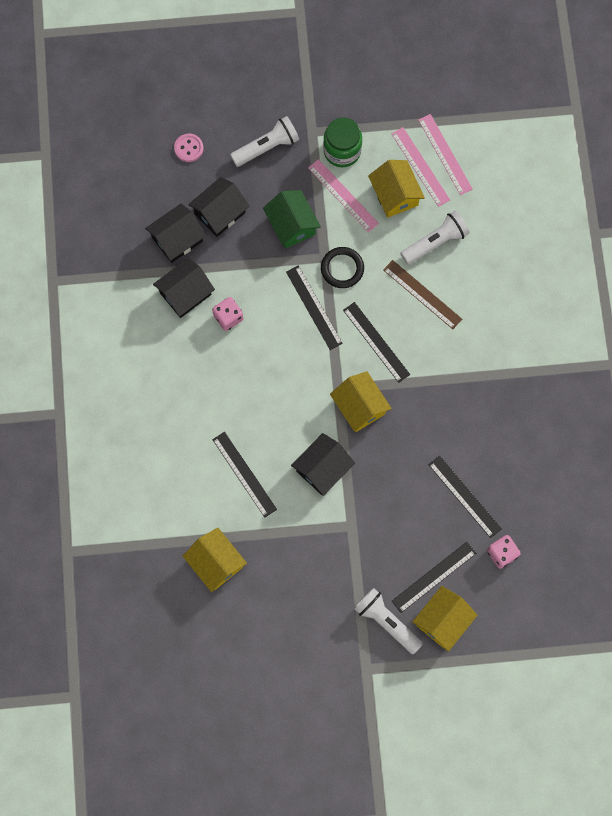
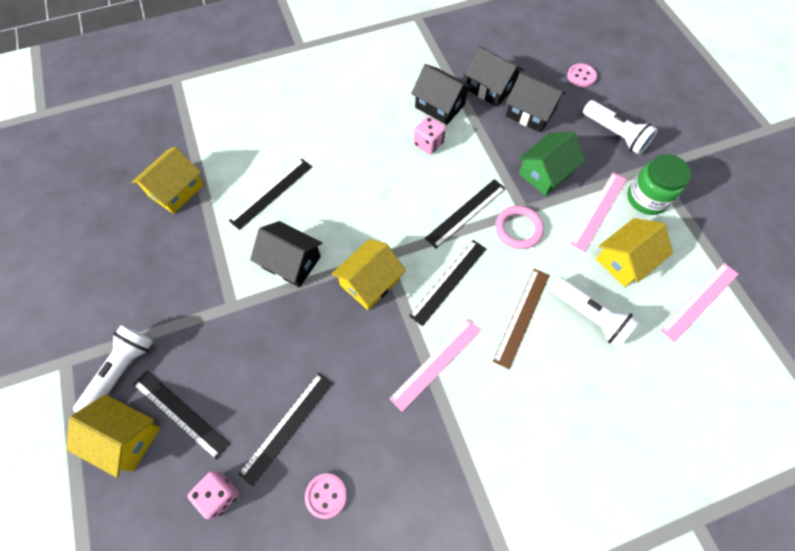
camera: 75 degrees right, 10 degrees down
black ring [321,247,364,288] -> pink ring [495,206,544,249]
pink ruler [391,127,450,207] -> pink ruler moved to [389,319,481,412]
none -> pink button [305,473,347,519]

